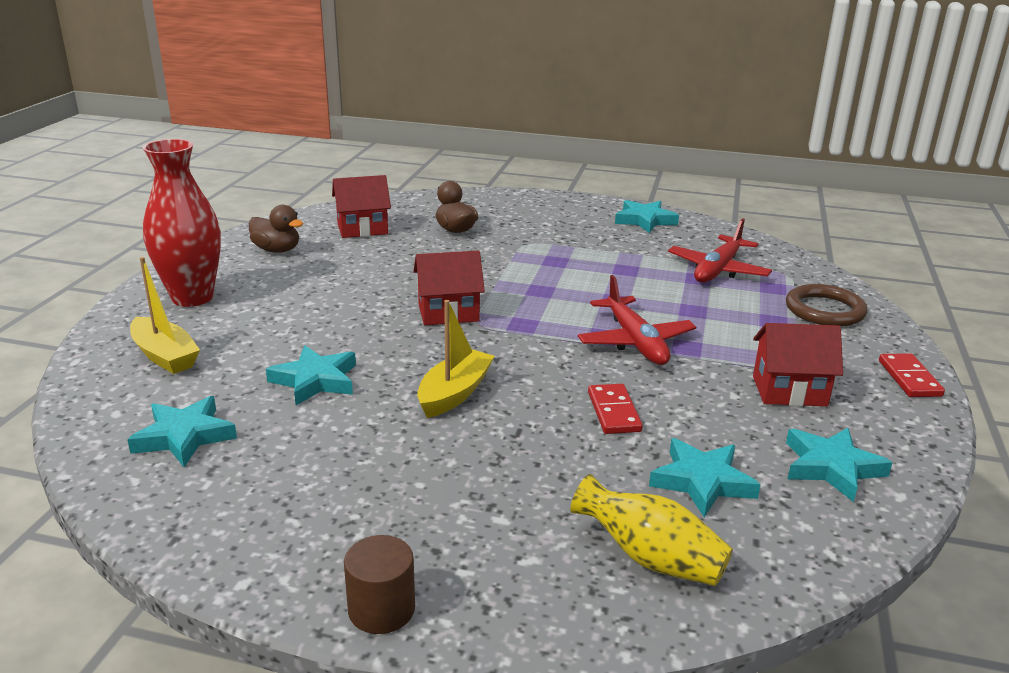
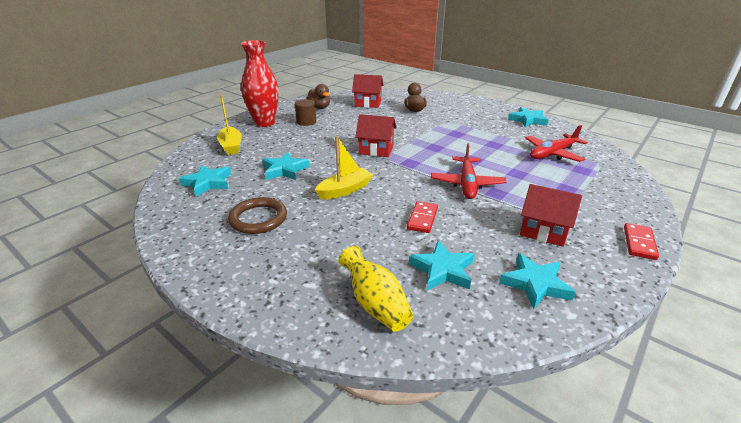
camera: 25 degrees right, 5 degrees up
brown cylinder [344,535,415,634] -> brown cylinder moved to [295,99,316,126]
brown ring [786,284,868,327] -> brown ring moved to [228,197,287,234]

